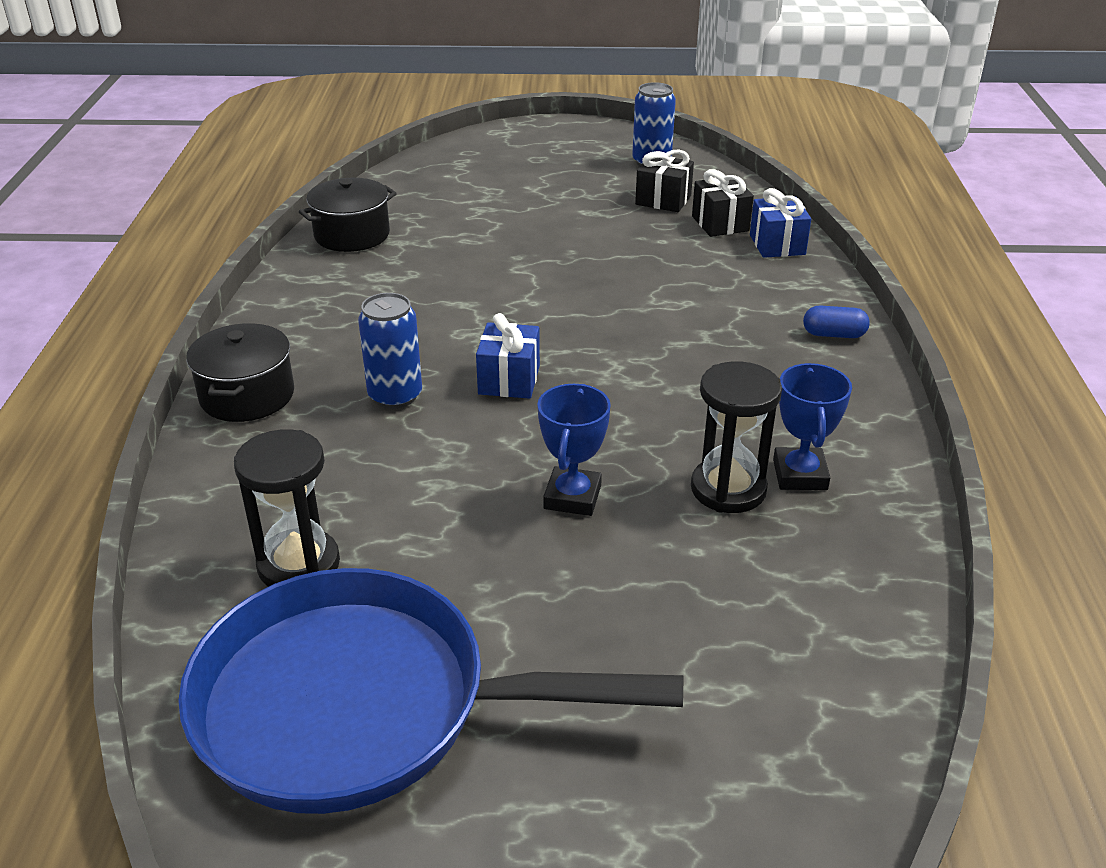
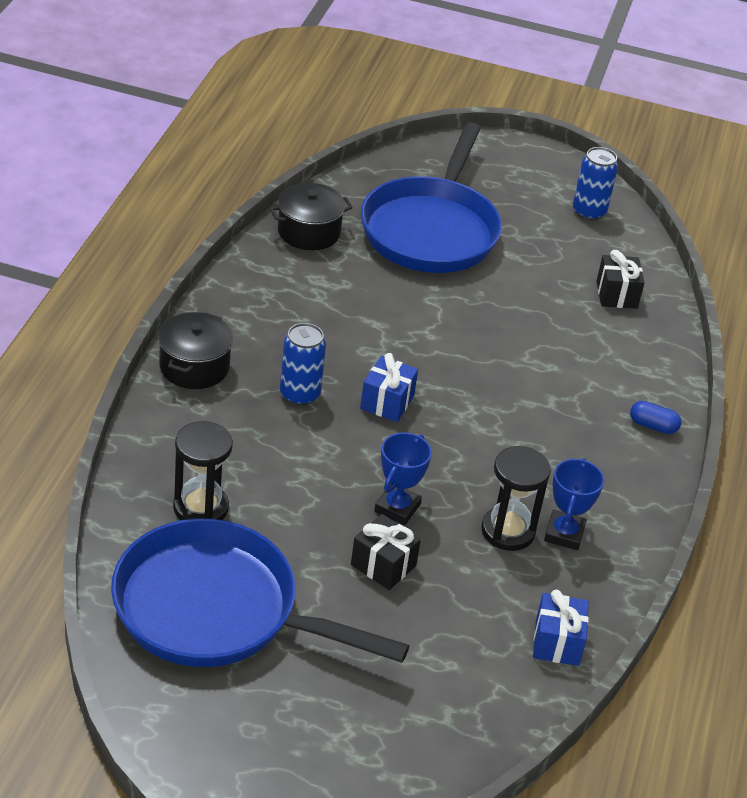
camera: 10 degrees right, 5 degrees up
black gift [635,150,694,212] -> black gift moved to [351,514,421,590]
blue gift [750,188,811,258] -> blue gift moved to [533,590,589,666]
none -> blue pan [361,122,502,273]

